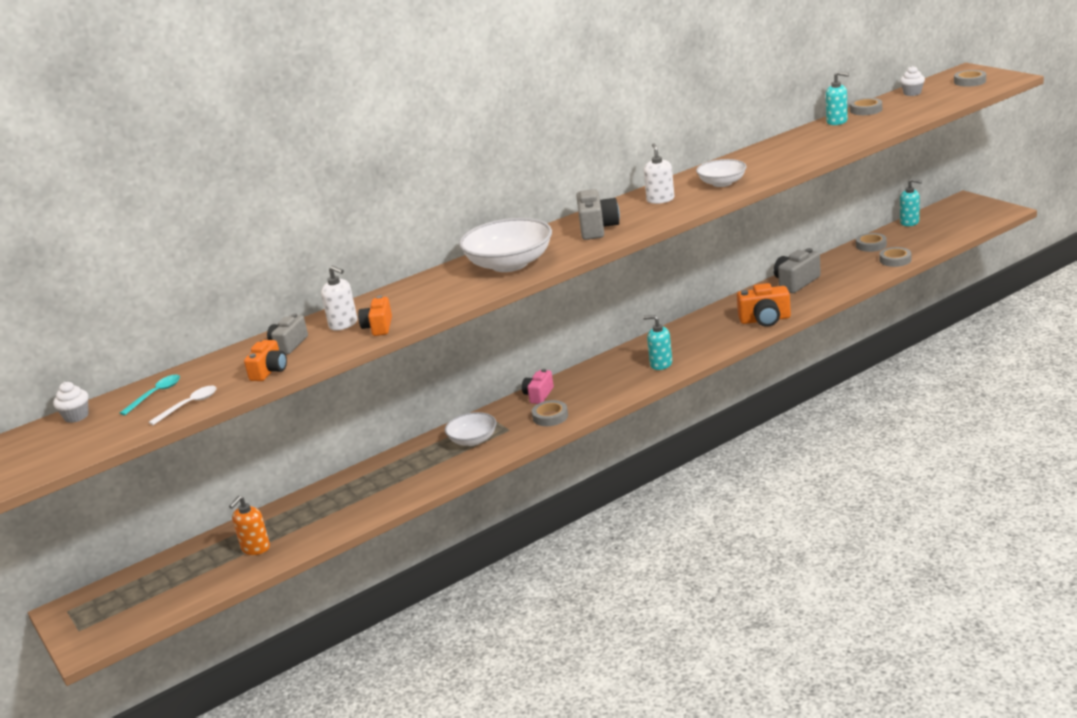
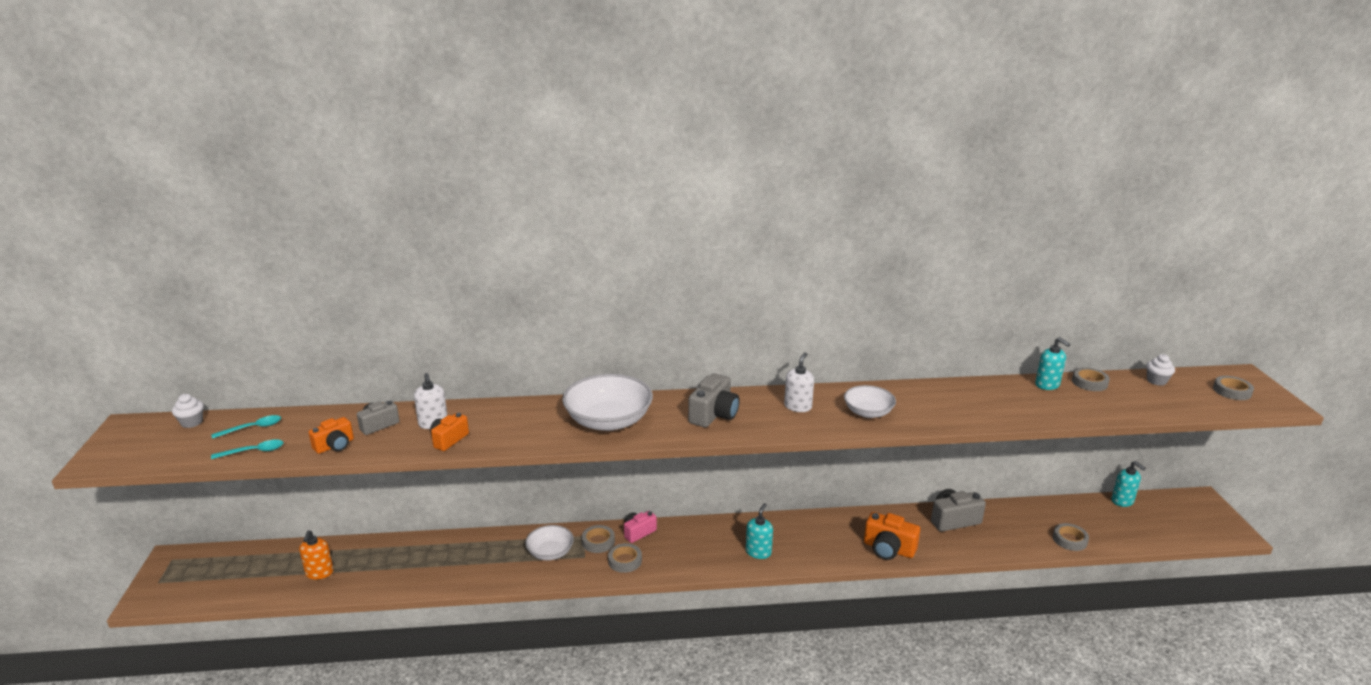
camera: 25 degrees right, 0 degrees up
white spoon [149,386,217,425] -> turquoise spoon [211,439,284,459]
orange soap dispenser [229,496,270,555] -> orange soap dispenser turned 60 degrees counterclockwise [299,530,334,580]
turquoise soap dispenser [643,315,672,370] -> turquoise soap dispenser turned 60 degrees clockwise [746,503,773,559]
grey tape [856,233,887,252] -> grey tape moved to [582,525,615,553]

